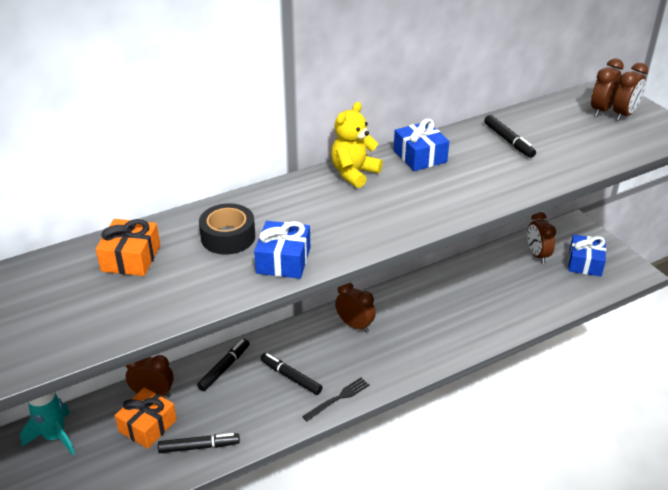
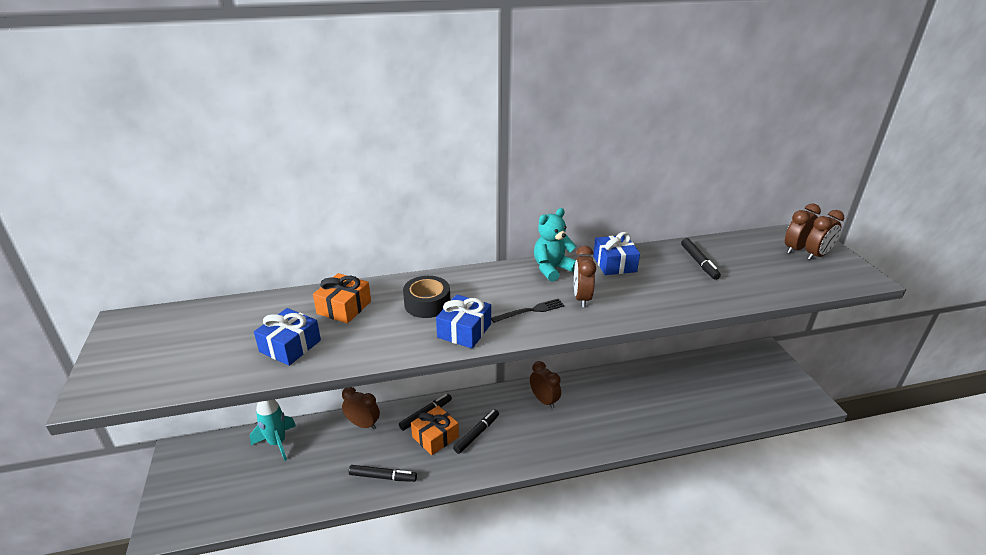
camera: 15 degrees right, 5 degrees down
orange gift [115,387,177,449] -> orange gift moved to [411,406,459,455]
black marker [261,353,323,395] -> black marker turned 75 degrees clockwise [453,409,499,454]
black fork [302,378,369,421] -> black fork moved to [491,299,564,323]
yellow teddy bear [331,102,383,188] -> turquoise teddy bear [534,208,576,282]
brown clock [527,212,556,264] -> brown clock moved to [574,246,596,307]
blue gift [568,234,606,276] -> blue gift moved to [254,308,321,366]

